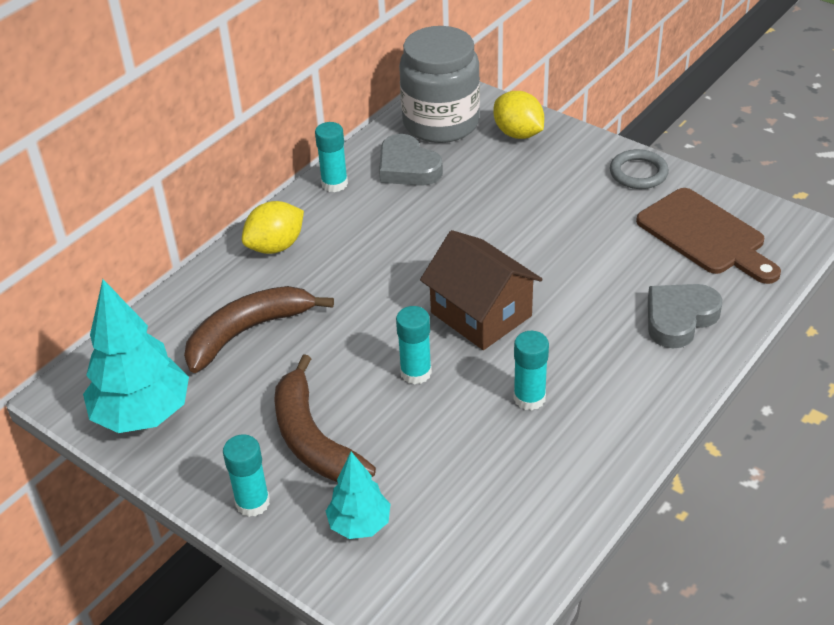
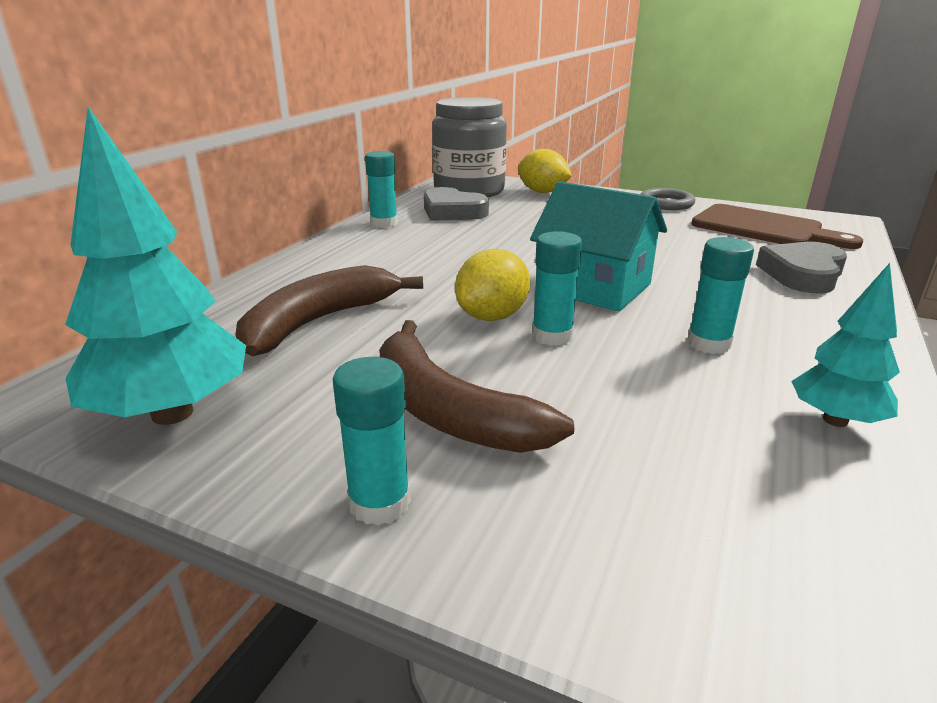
camera: 15 degrees left, 15 degrees down
yellow lemon [242,201,304,254] -> yellow lemon moved to [455,249,530,321]
turquoise tree [326,452,390,539] -> turquoise tree moved to [791,263,900,427]
brown house [420,230,543,350] -> turquoise house [530,181,667,312]

